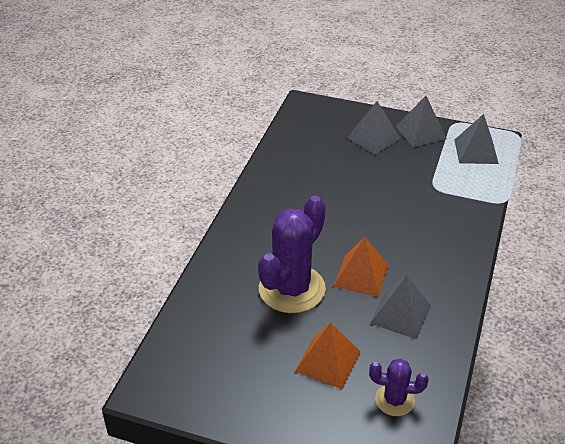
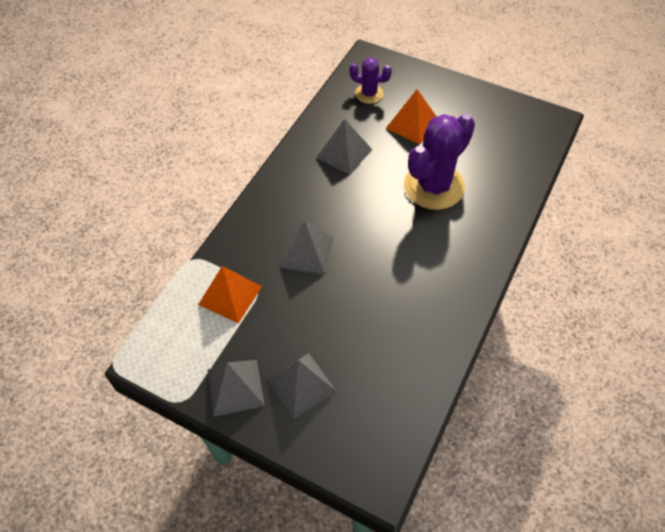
camera: 170 degrees left, 15 degrees up
orange pyramid [333,237,389,297] -> orange pyramid moved to [198,266,262,323]
grey pyramid [454,114,499,164] -> grey pyramid moved to [280,221,333,275]

